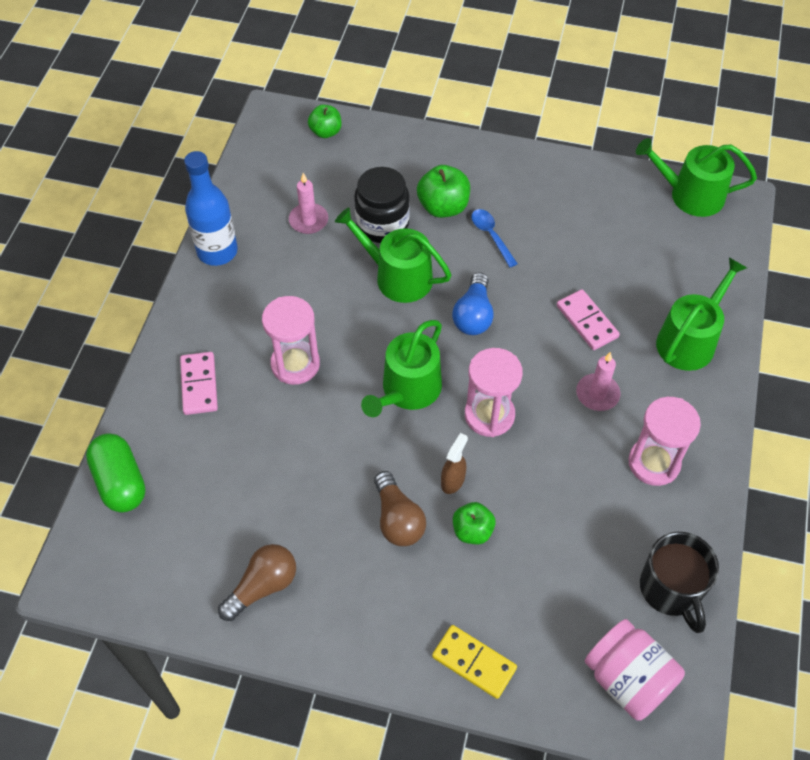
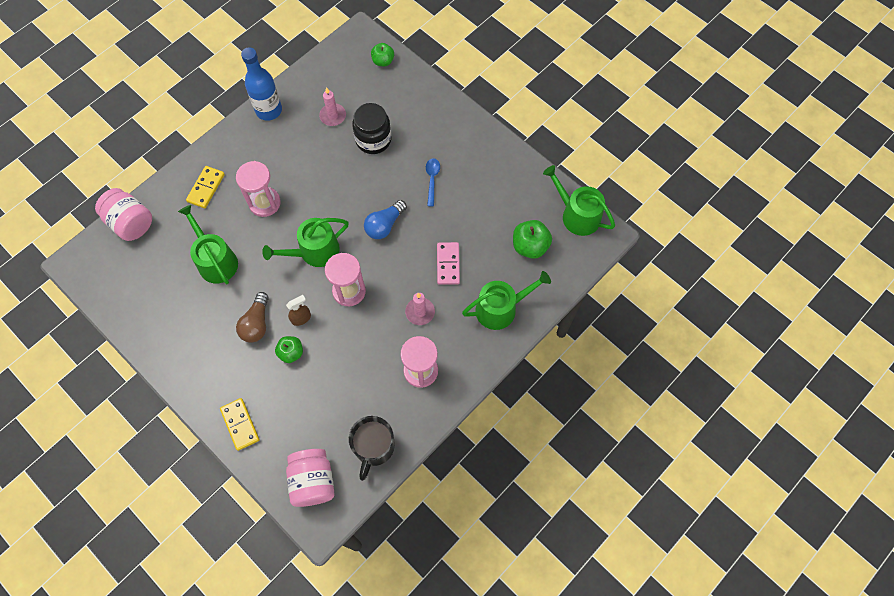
camera: 30 degrees right, 10 degrees up
green capsule [86,433,145,512] -> pink jar [95,188,152,241]
pink domino [180,352,218,415] -> yellow domino [186,166,225,208]
brown light bulb [218,544,296,621] -> none
green watering can [335,207,451,303] -> green watering can moved to [178,205,238,284]
green apple [417,165,470,218] -> green apple moved to [513,220,552,259]

